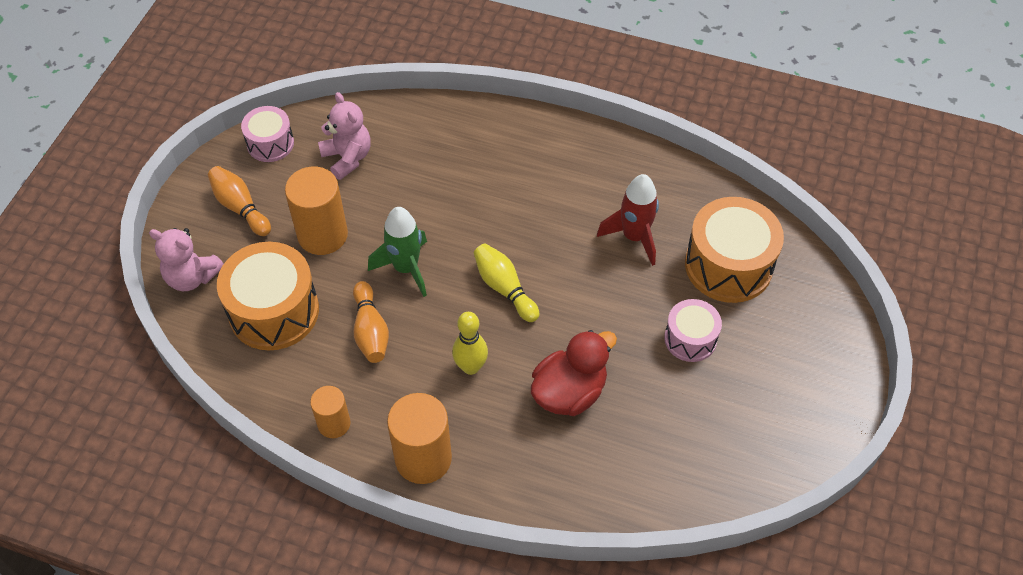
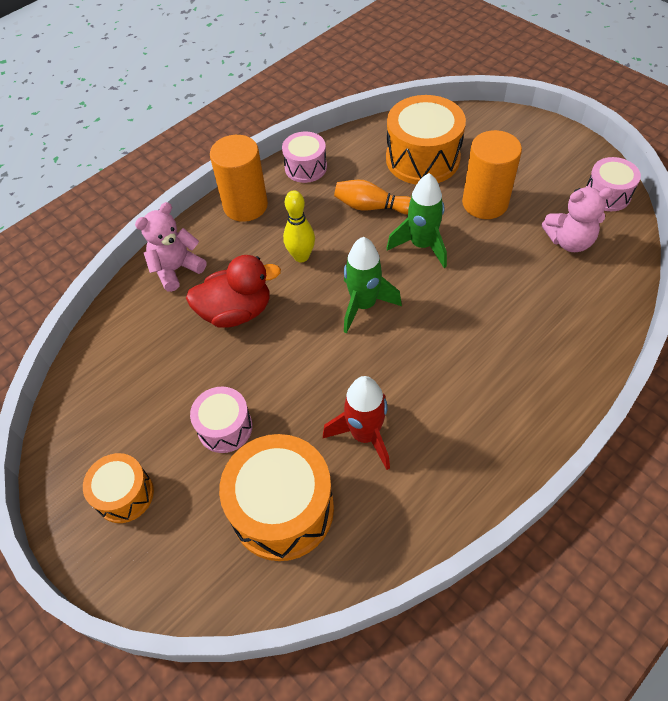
camera: 120 degrees right, 0 degrees up
pink teddy bear [149,228,223,291] -> pink teddy bear moved to [135,202,206,292]
orange bowling pin [208,166,271,236] -> none
orange cylinder [310,386,351,438] -> pink drum [282,132,327,183]
yellow bowling pin [474,243,540,322] -> green rocket [344,237,402,333]
red duck [531,330,617,416] -> red duck turned 90 degrees counterclockwise [186,255,281,328]
none -> orange drum [83,453,154,523]

